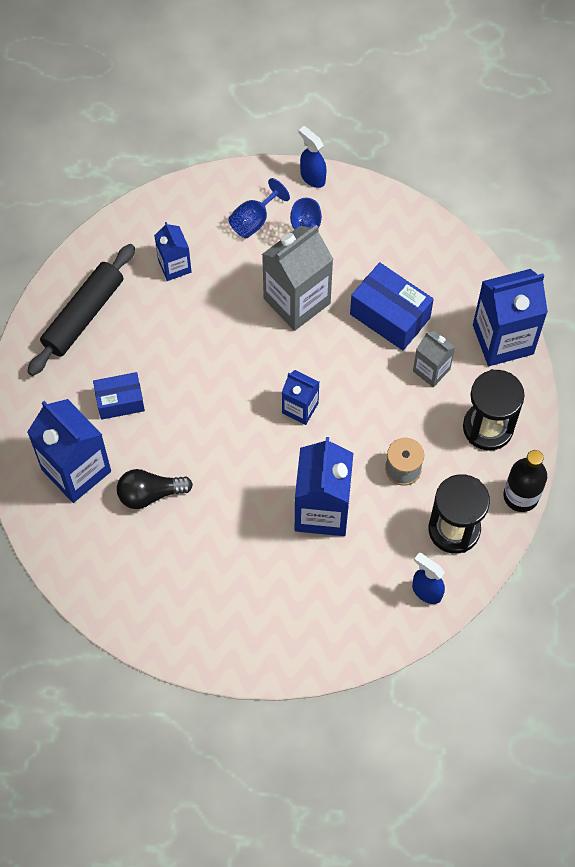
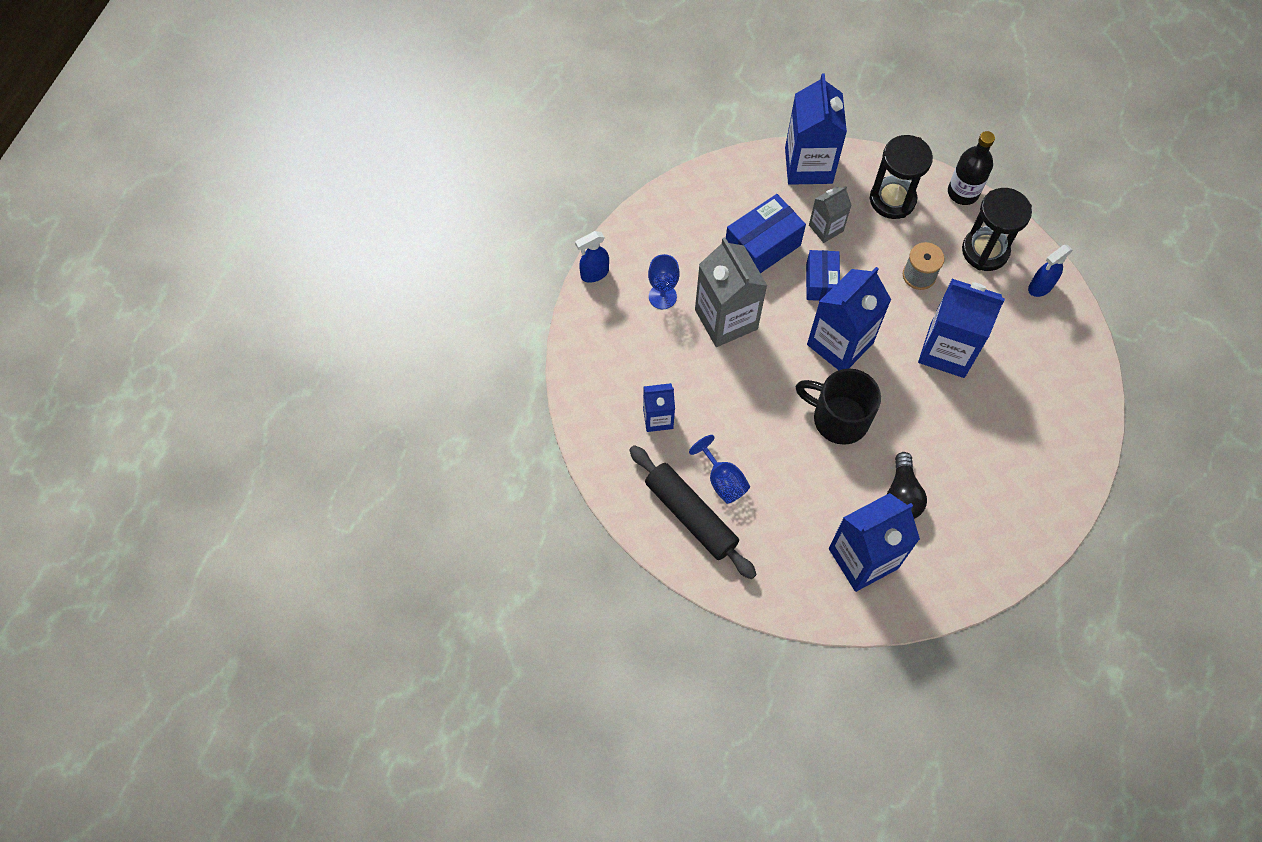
camera: 75 degrees left, 0 degrees up
blue box [93,372,145,420] -> blue box moved to [806,250,840,301]
blue goblet [228,178,290,238] -> blue goblet moved to [689,435,750,504]
blue carton [282,370,319,425] -> blue carton [807,267,891,370], size x1.82
none -> black mug [795,368,881,445]

